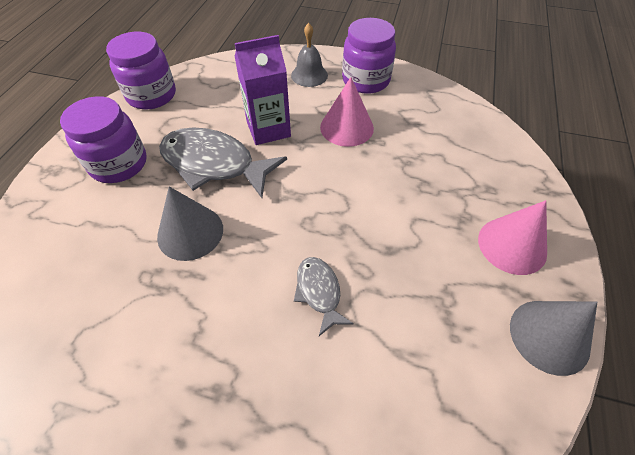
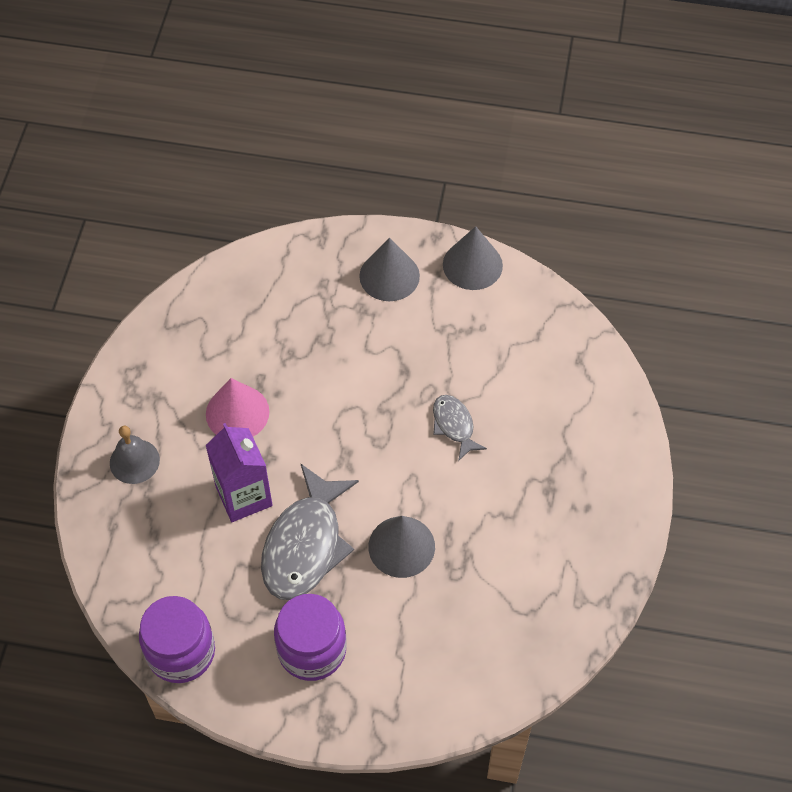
camera: 95 degrees left, 5 degrees up
grey fish [294,257,354,336] -> grey fish turned 90 degrees clockwise [433,395,487,461]
purple jar [342,18,396,94] -> none
pink cone [478,200,547,275] -> grey cone [359,238,420,301]

